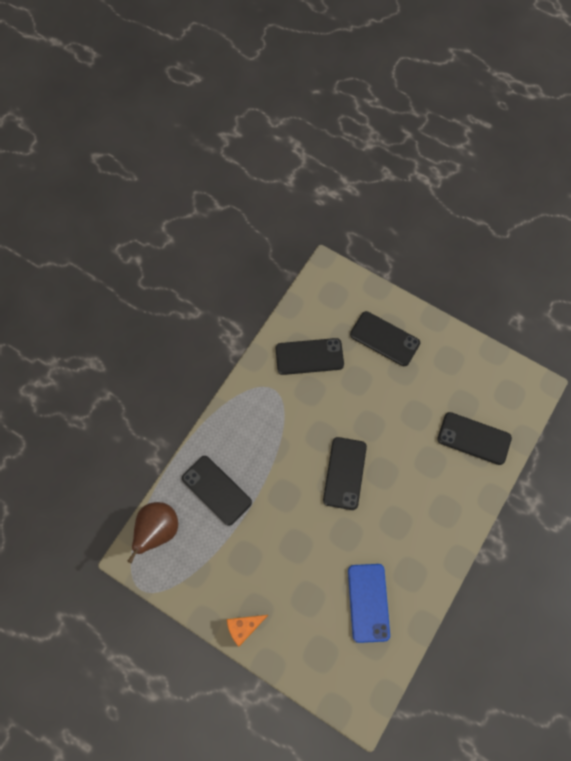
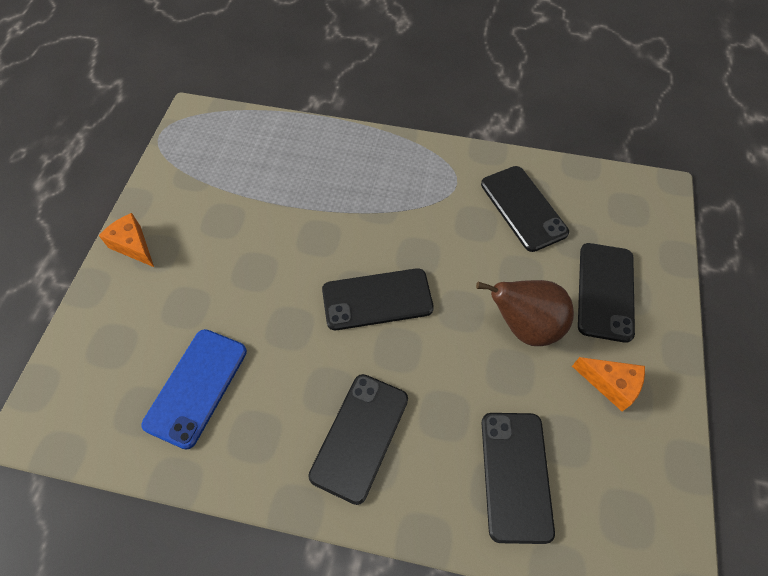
camera: 70 degrees right, 10 degrees down
brown pear [128,502,178,563] -> brown pear moved to [476,280,574,346]
black phone [182,456,252,526] -> black phone moved to [308,374,408,505]
blue phone [348,564,390,643] -> blue phone turned 45 degrees counterclockwise [142,329,247,450]
none -> orange cheese [572,357,645,412]

